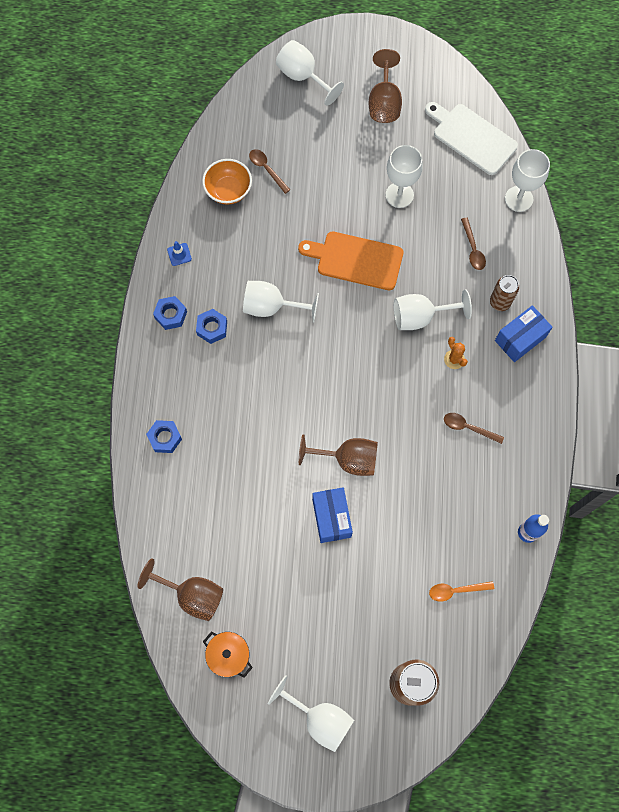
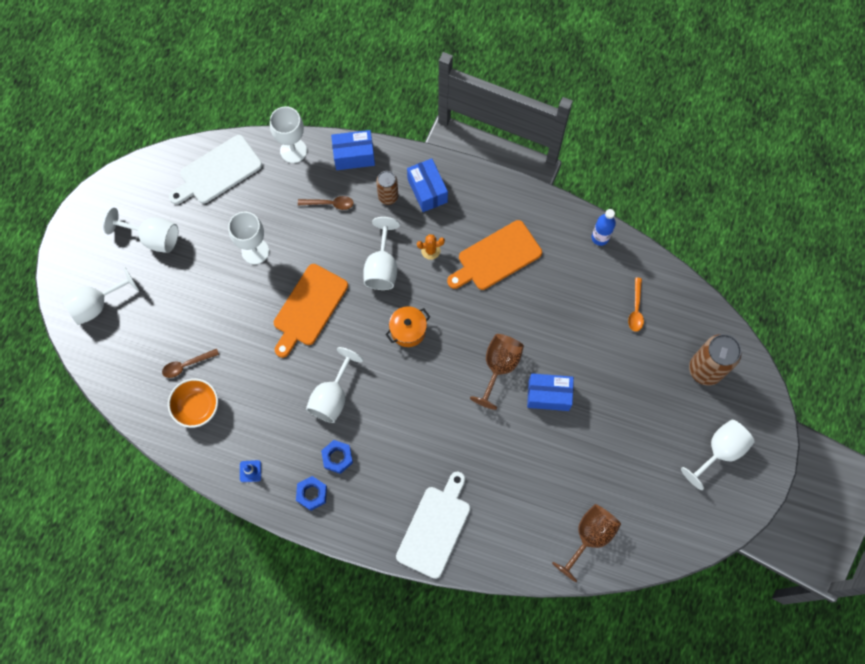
camera: 75 degrees left, 0 degrees up
blue nut [146,420,182,453] -> white cutting board [396,471,470,579]
orange pot [203,632,253,678] -> orange pot moved to [385,306,430,347]
brown goblet [369,49,402,123] -> white goblet [103,207,178,253]
brown spoon [444,413,504,444] -> orange cutting board [447,220,542,290]
none -> blue box [331,130,375,170]

